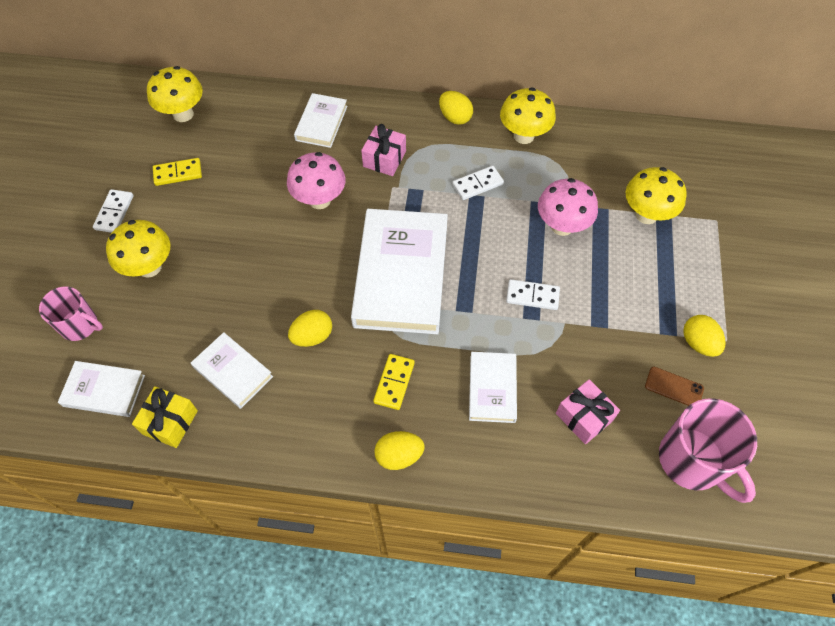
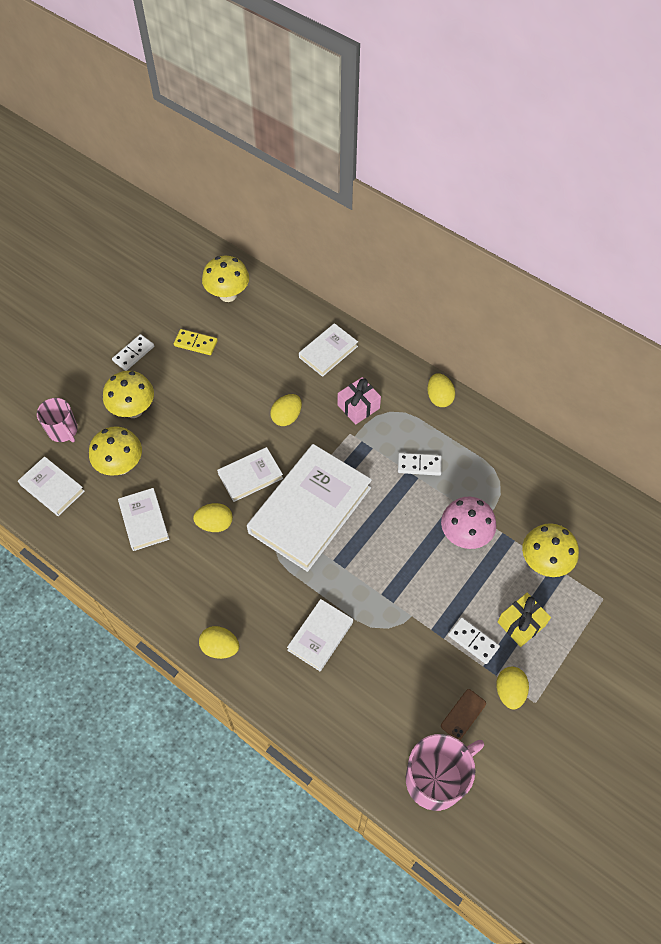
camera: 30 degrees right, 0 degrees up
yellow gift [132,386,198,448] -> yellow gift moved to [497,593,551,647]
pink mushroom [287,152,345,209] -> yellow egg [270,394,302,426]
yellow domino [373,354,415,410] -> none
yellow mushroom [500,87,556,144] -> yellow mushroom moved to [89,426,142,476]
white domino [506,279,560,310] -> white domino moved to [448,617,500,664]
pink gift [556,379,620,444] -> none
brown phone [645,367,704,406] -> brown phone turned 75 degrees clockwise [441,689,486,740]
pink mug [659,399,757,503] -> pink mug turned 120 degrees counterclockwise [406,734,484,811]
none -> white book [217,447,283,502]

